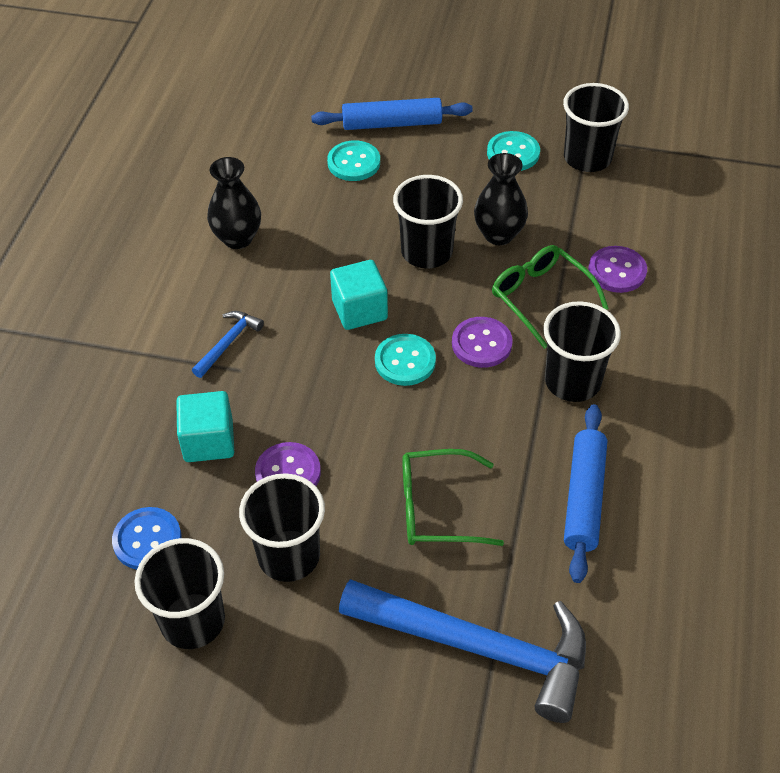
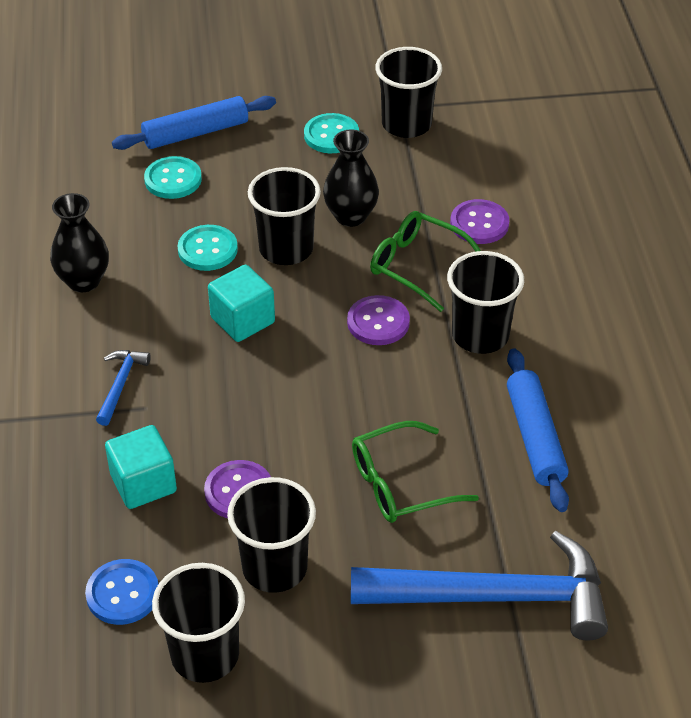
camera: 20 degrees left, 5 degrees down
turquoise button [375,334,436,386] -> turquoise button moved to [177,225,238,271]

